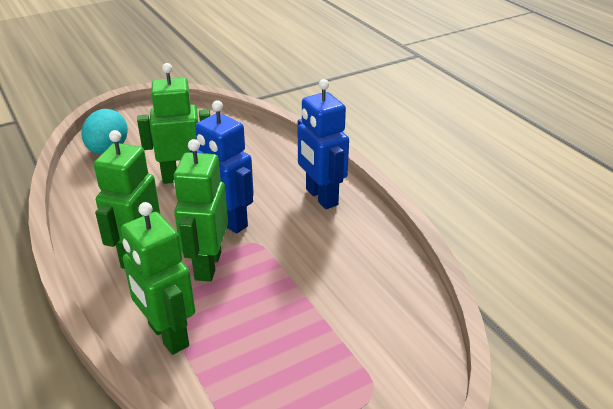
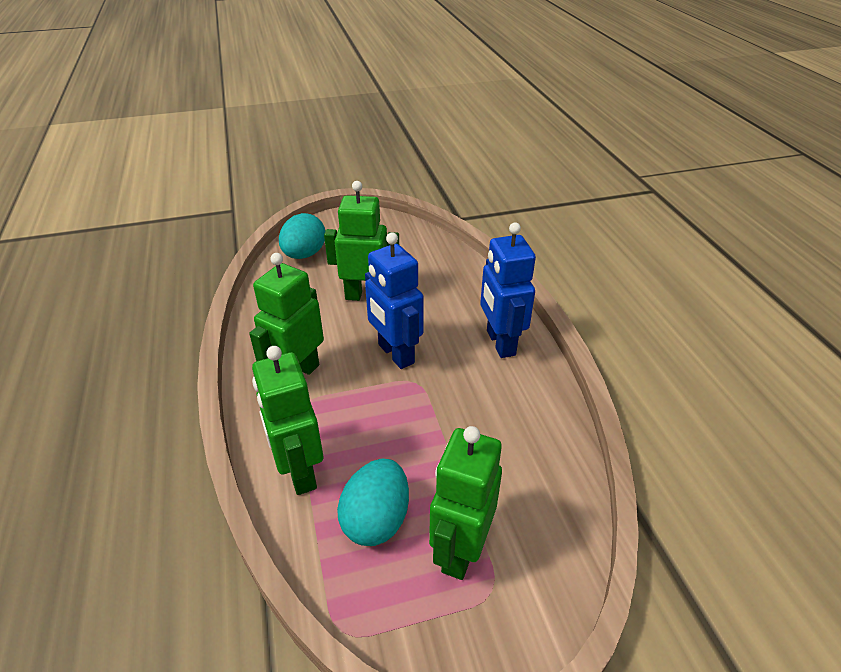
camera: 15 degrees right, 5 degrees up
green robot [173,139,228,282] -> green robot moved to [429,426,502,580]
none -> turquoise egg [337,459,409,546]

